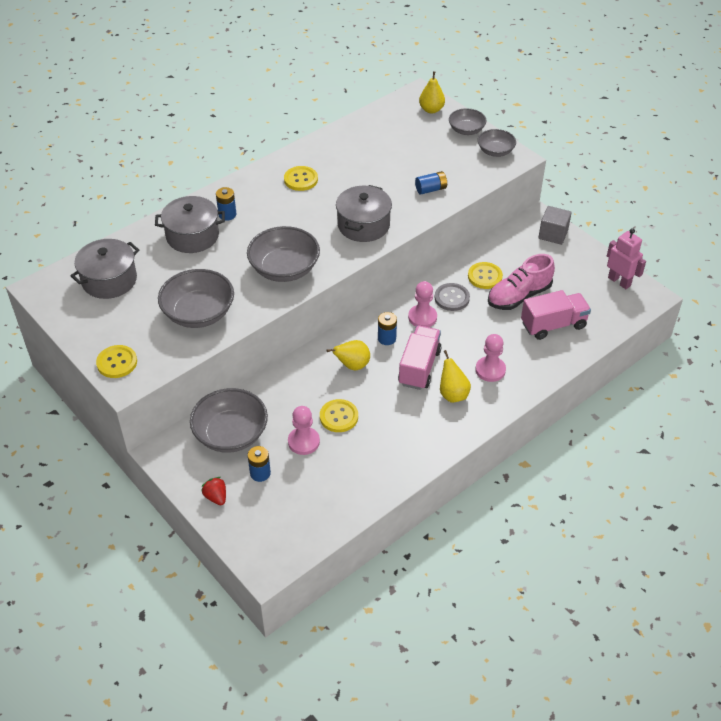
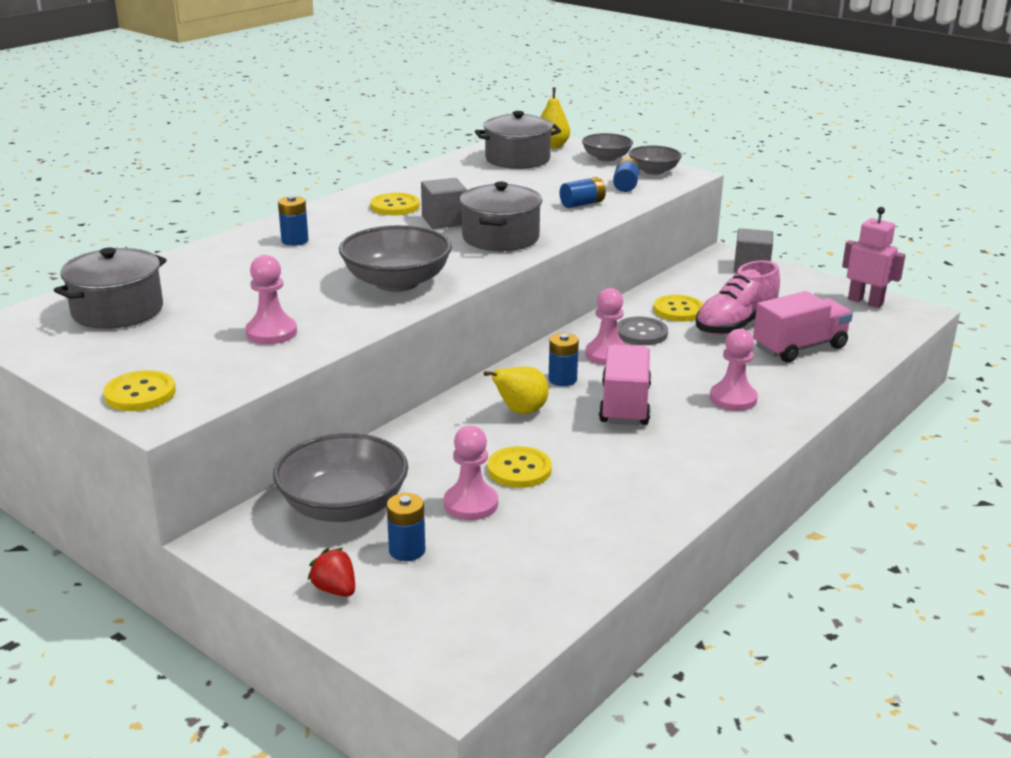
camera: 10 degrees left, 20 degrees down
grey pot [155,196,225,253] -> grey pot moved to [475,111,561,169]
grey bowl [158,269,234,328] -> pink pawn [246,255,297,344]
yellow pear [440,350,471,403] -> none
none -> grey cube [421,178,467,229]
none -> blue battery [613,157,640,192]

